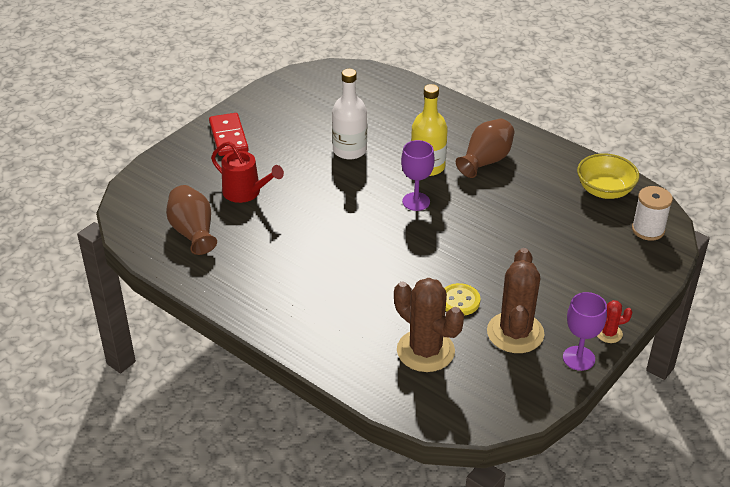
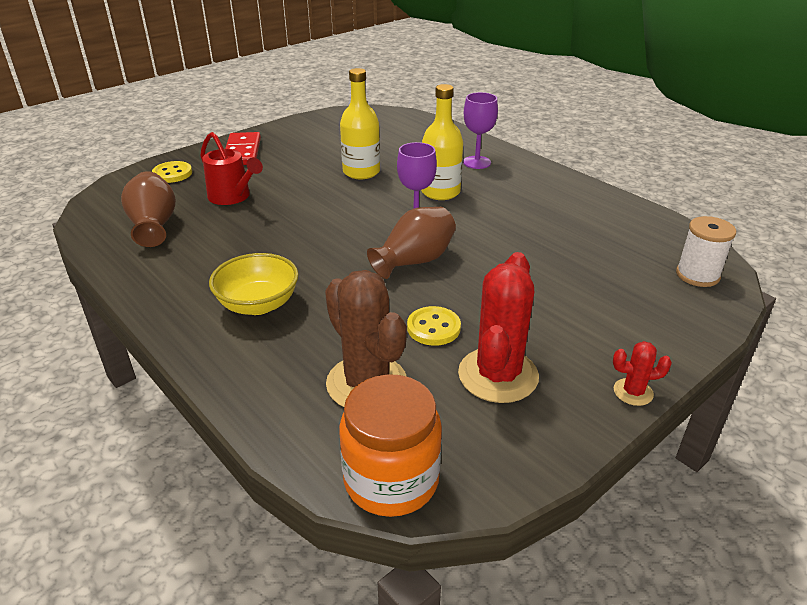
camera: 10 degrees right, 5 degrees down
white bottle [332,69,367,160] -> yellow bottle [340,68,380,179]
brown vase [456,119,514,178] -> brown vase moved to [367,207,456,279]
brown cactus [487,248,545,353] -> red cactus [458,252,539,403]
purple goblet [563,292,607,371] -> purple goblet moved to [463,92,498,169]
yellow bowl [577,154,639,199] -> yellow bowl moved to [209,253,299,315]
none -> yellow button [152,161,192,183]
none -> orange jar [339,374,442,517]

